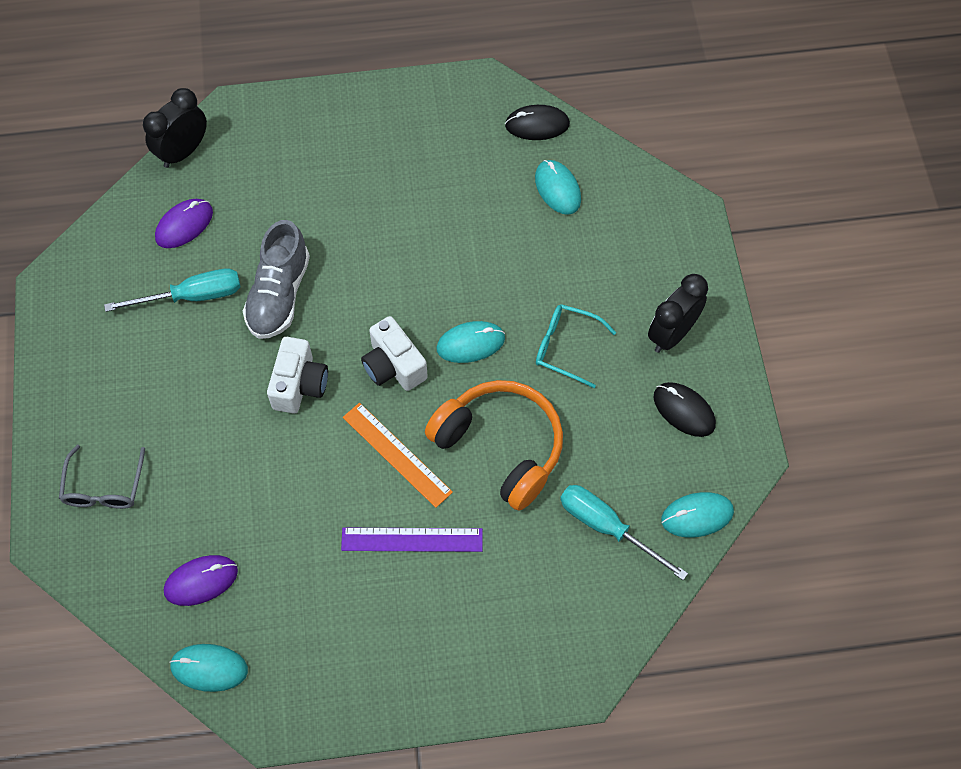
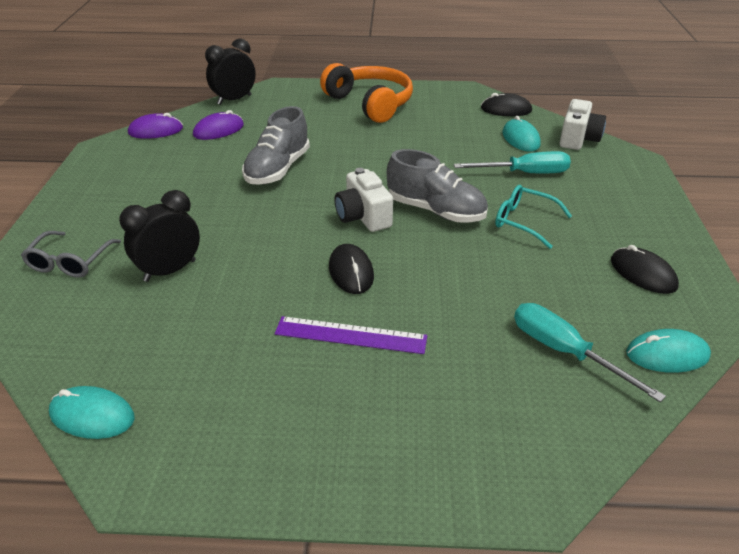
camera: 10 degrees right, 25 degrees down
turquoise screwdriver [104,268,240,312] -> turquoise screwdriver moved to [454,151,571,173]
purple mouse [164,555,238,606] -> purple mouse moved to [128,113,183,139]
white camera [267,337,328,414] -> white camera moved to [560,99,606,150]
orange ruler [343,403,453,508] -> black mouse [329,244,374,294]
orange headphones [425,380,563,511] -> orange headphones moved to [320,63,413,123]
turquoise mouse [436,321,505,363] -> grey shoe [387,149,488,223]
black clock [648,274,708,353] -> black clock moved to [119,190,200,282]

